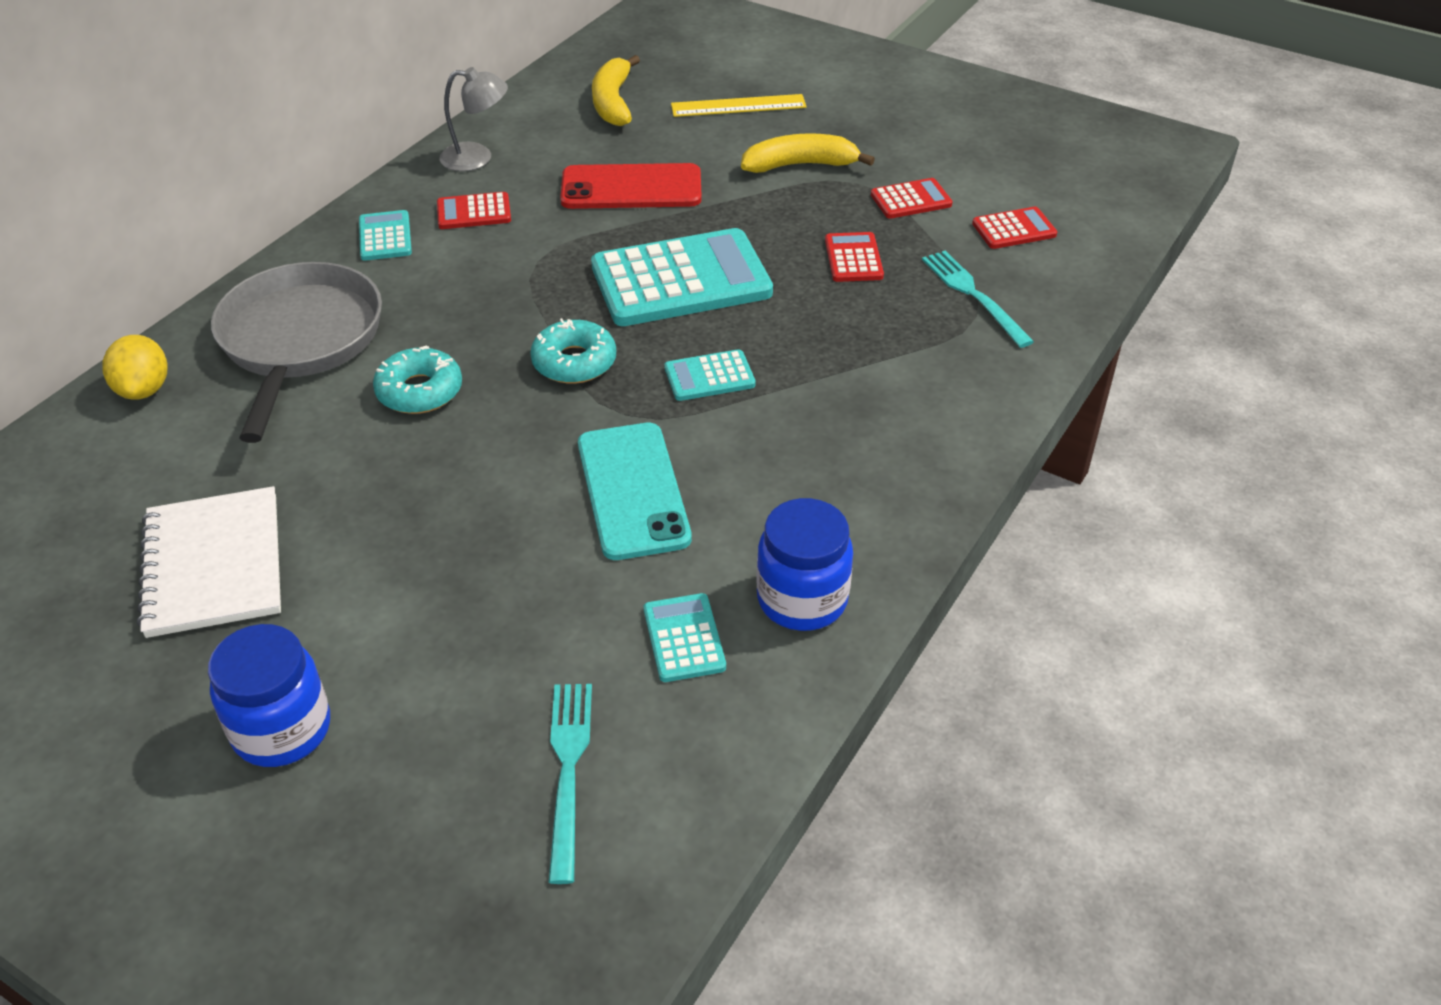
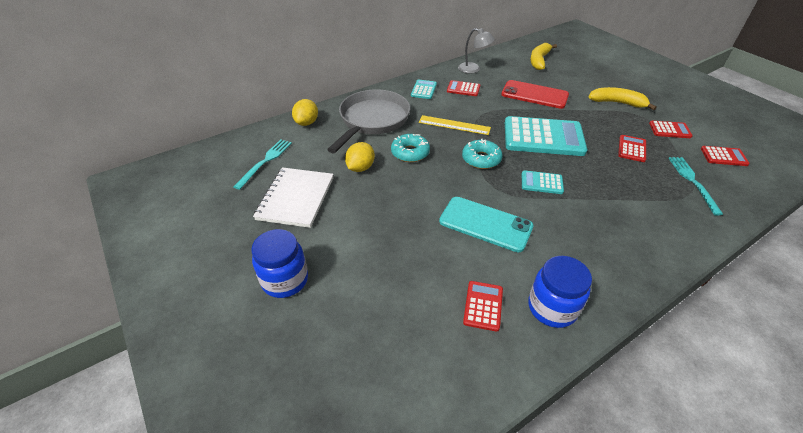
camera: 25 degrees right, 0 degrees up
turquoise fork [548,684,592,884] -> turquoise fork moved to [233,139,292,190]
turquoise phone [578,423,692,560] -> turquoise phone turned 75 degrees counterclockwise [439,197,534,252]
turquoise calculator [644,593,726,682] -> red calculator [463,281,503,332]
yellow ruler [671,94,807,117] -> yellow ruler moved to [419,115,491,135]
none -> yellow lemon [345,142,375,172]

